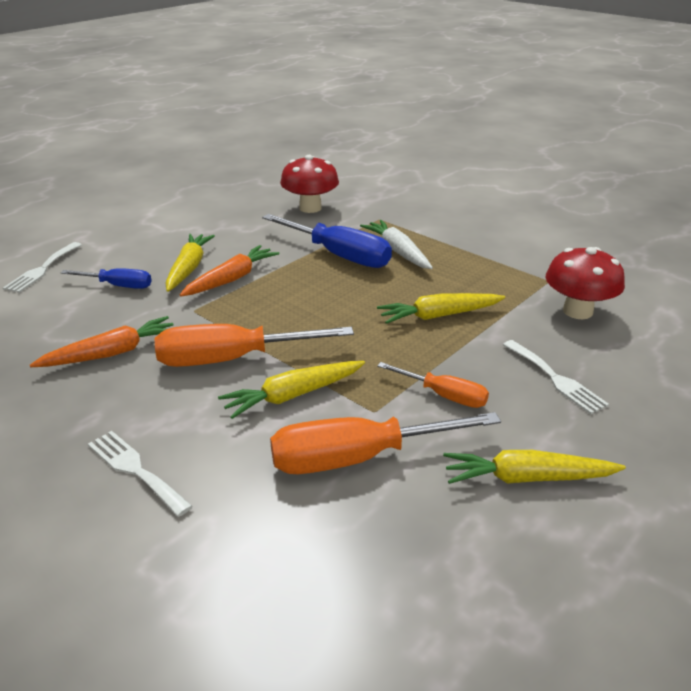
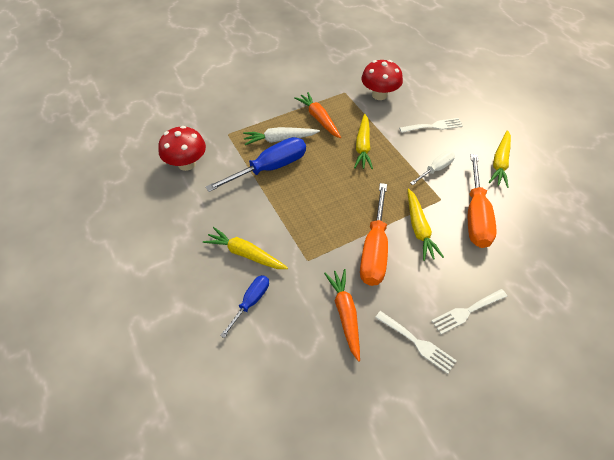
camera: 70 degrees left, 20 degrees up
white fork [3,242,81,293] -> white fork moved to [375,311,457,374]
orange carrot [180,245,279,296] -> orange carrot moved to [294,92,341,138]
orange screwdriver [377,362,489,408] -> white screwdriver [410,151,455,185]

